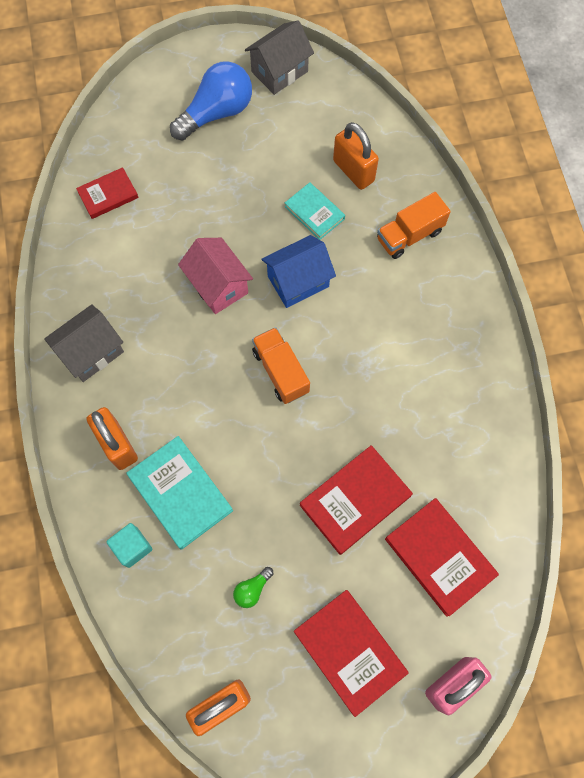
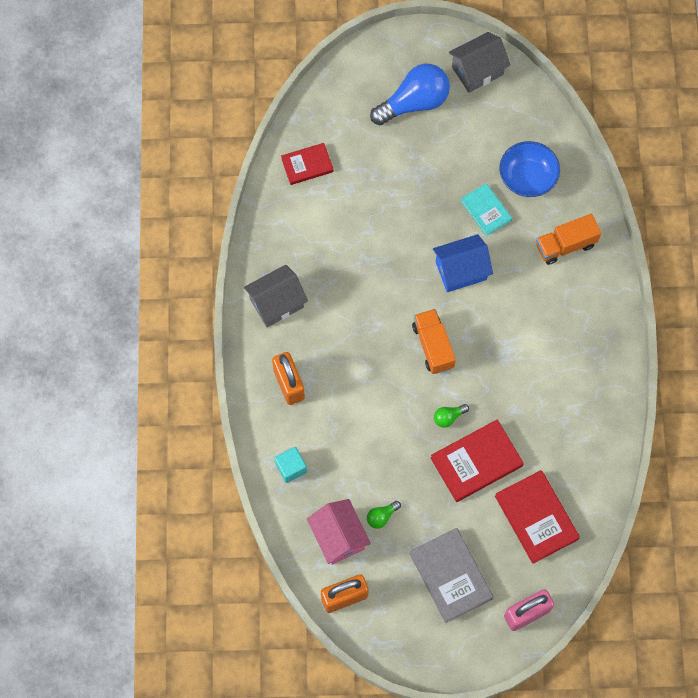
camera: 10 degrees right, 0 degrees up
turquoise book [127,436,233,550] -> none
pink house [178,238,253,314] -> pink house moved to [307,499,371,565]
red book [294,590,408,717] -> grey book [409,528,494,623]
orange padlock [333,122,379,190] -> blue bowl [499,141,560,197]
none -> green light bulb [434,404,469,428]

